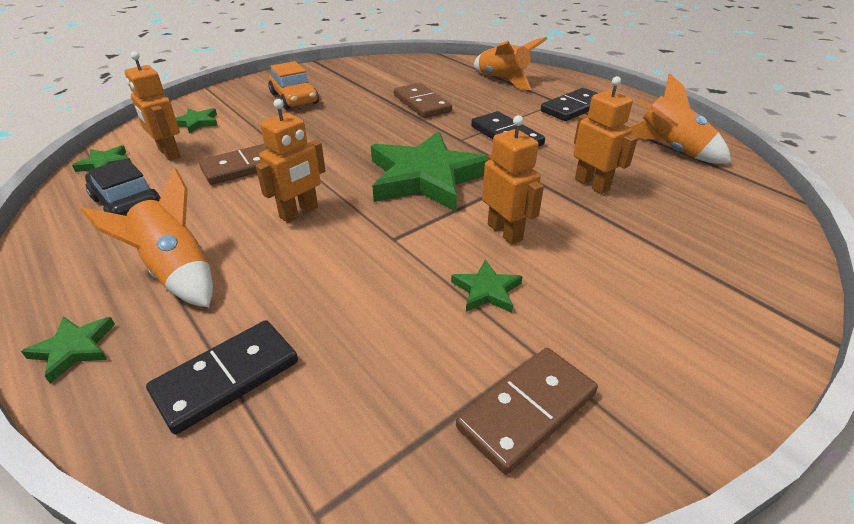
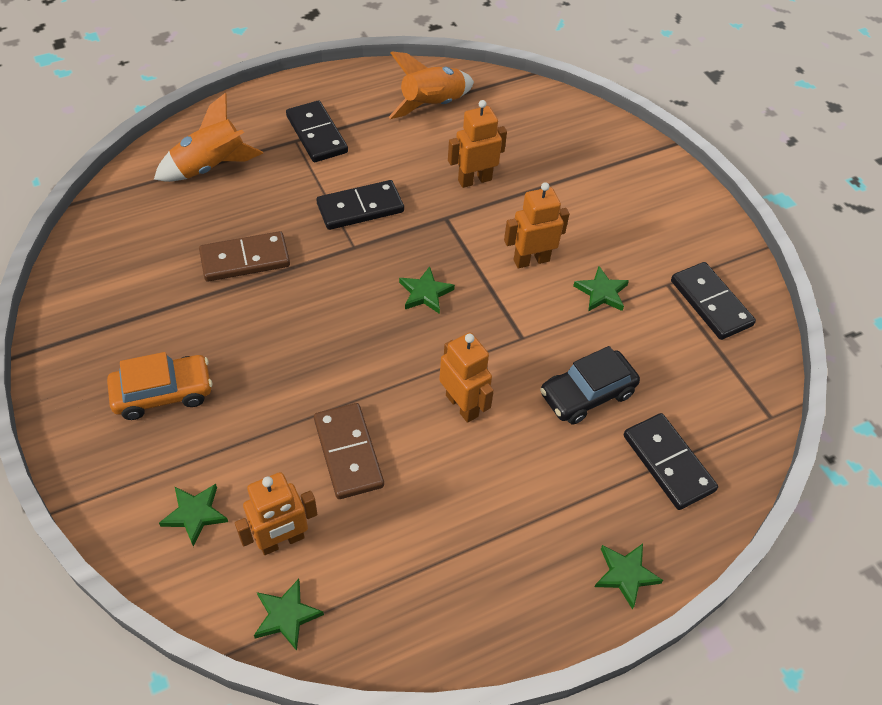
camera: 80 degrees left, 15 degrees up
orange rocket [81,168,213,307] -> none
black car [85,158,161,216] -> black car moved to [540,346,640,425]
green star [371,131,488,212] -> green star [399,266,455,314], size x0.43
brown domino [456,348,598,475] -> black domino [671,262,756,340]

